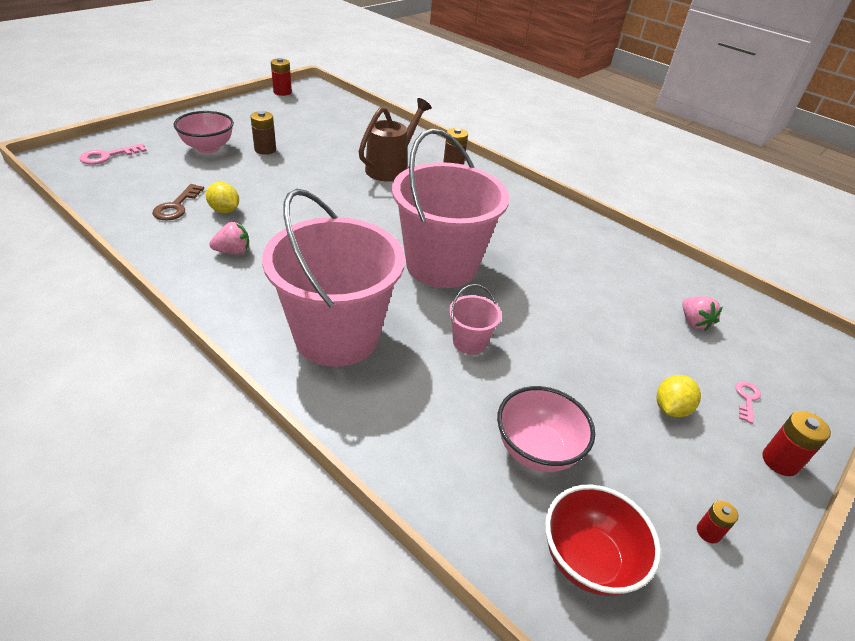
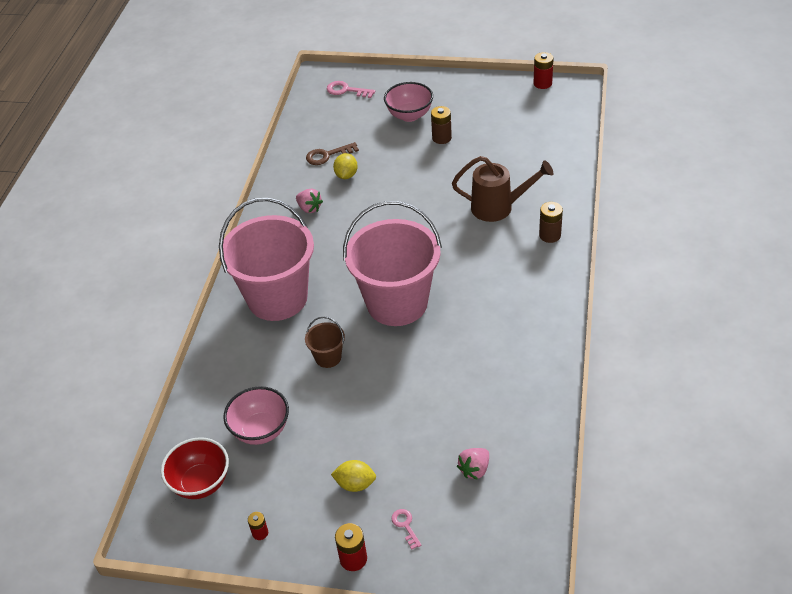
camera: 65 degrees right, 5 degrees up
pink bucket [449,284,502,355] -> brown bucket [305,316,345,368]
pink key [735,381,761,424] -> pink key turned 105 degrees counterclockwise [391,509,422,549]

